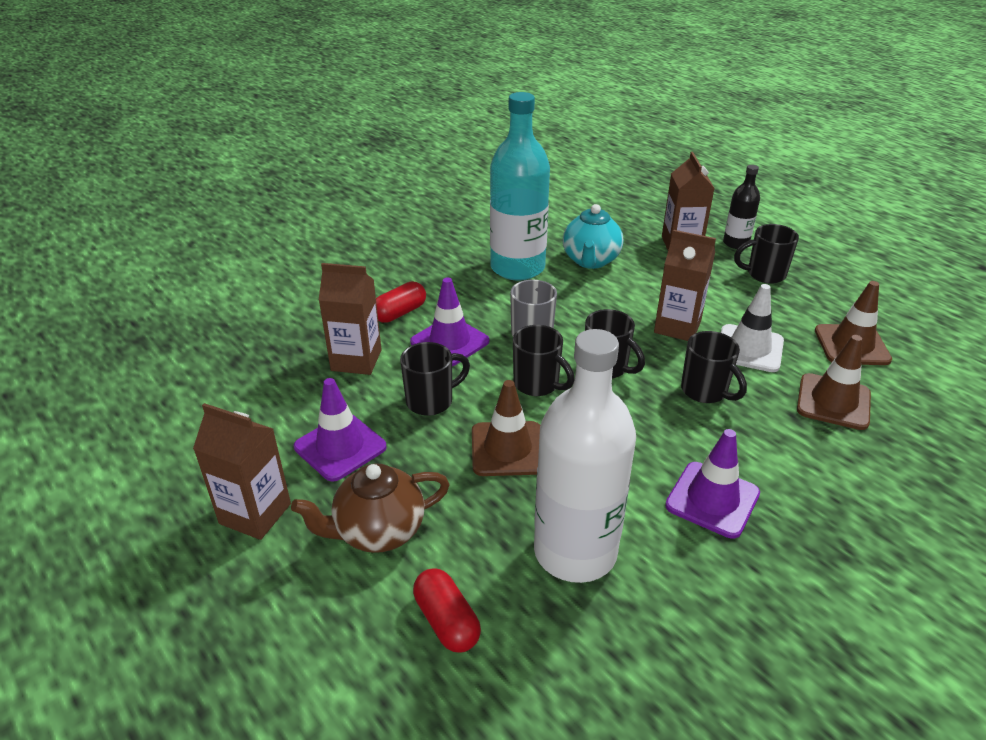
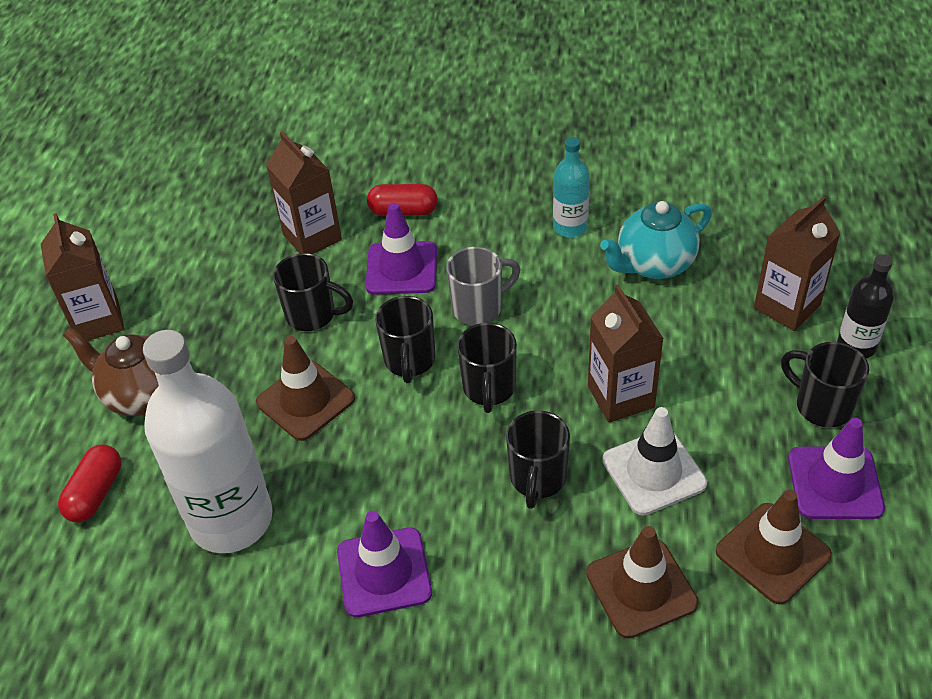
camera: 50 degrees right, 10 degrees up
purple traffic cone [294,378,387,482] -> purple traffic cone moved to [788,418,885,519]
turquoise bottle [490,92,550,280] -> turquoise bottle [553,137,590,237], size x0.50

